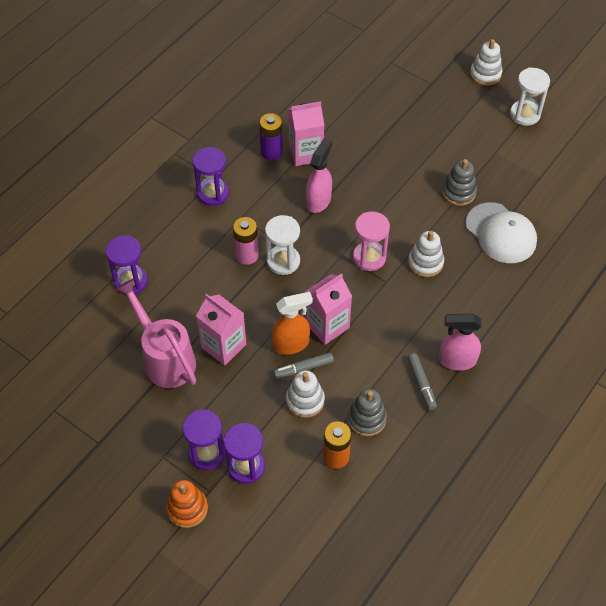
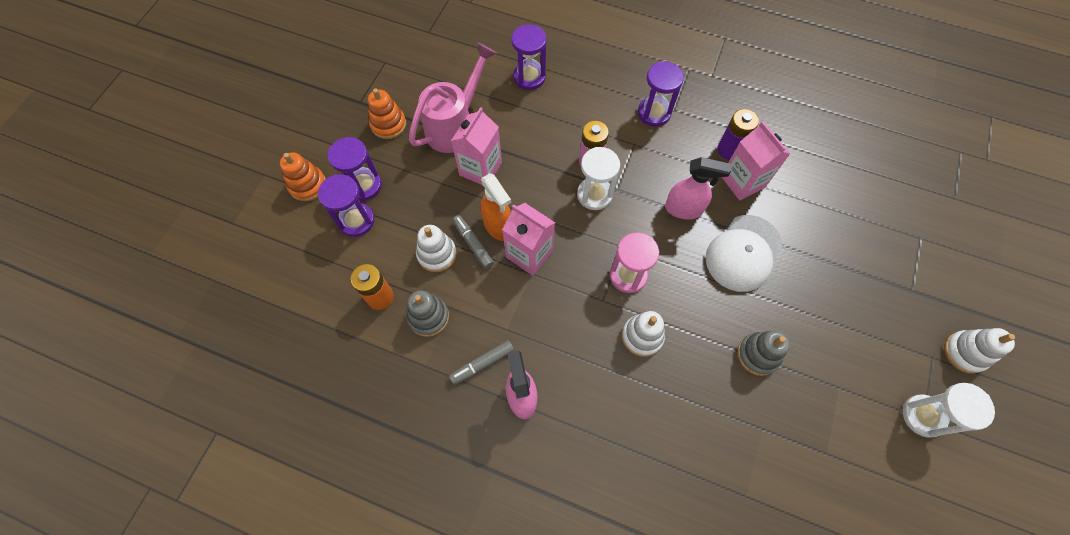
camera: 75 degrees right, 10 degrees up
white cap [466,202,537,263] -> white cap moved to [705,215,783,292]
none -> orange stacking toy [368,88,406,139]

